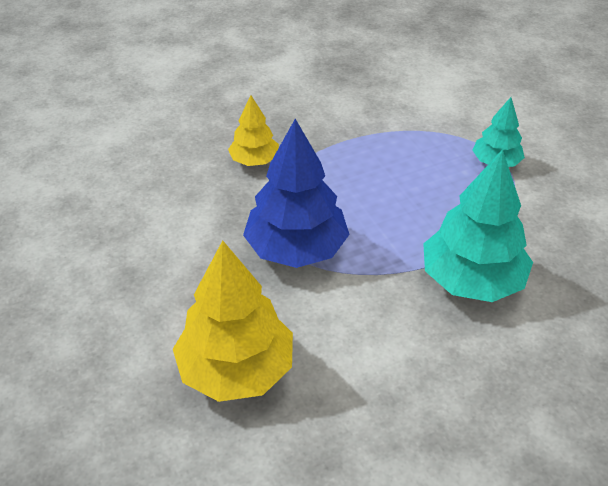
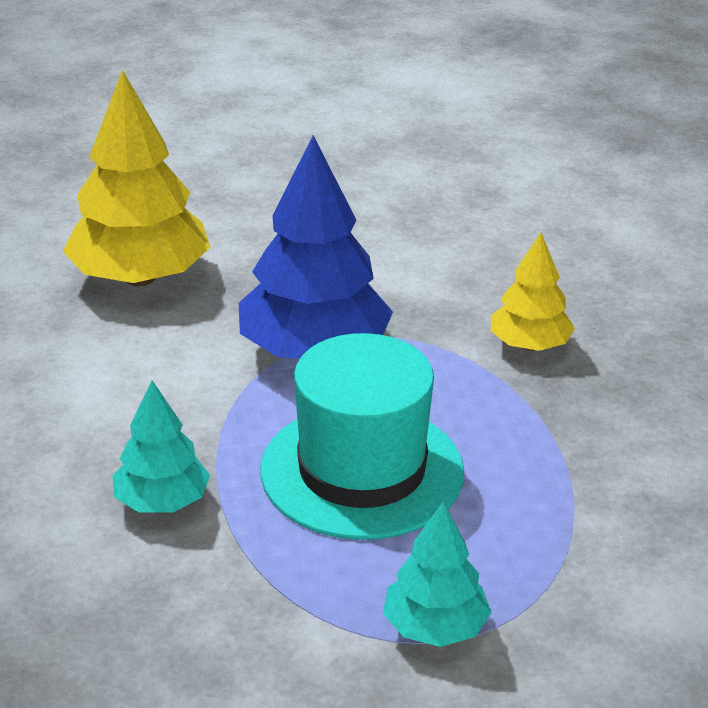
camera: 105 degrees right, 10 degrees down
turquoise tree [423,149,533,302] -> turquoise tree [112,380,210,512], size x0.55
none -> turquoise hat [260,333,464,540]

